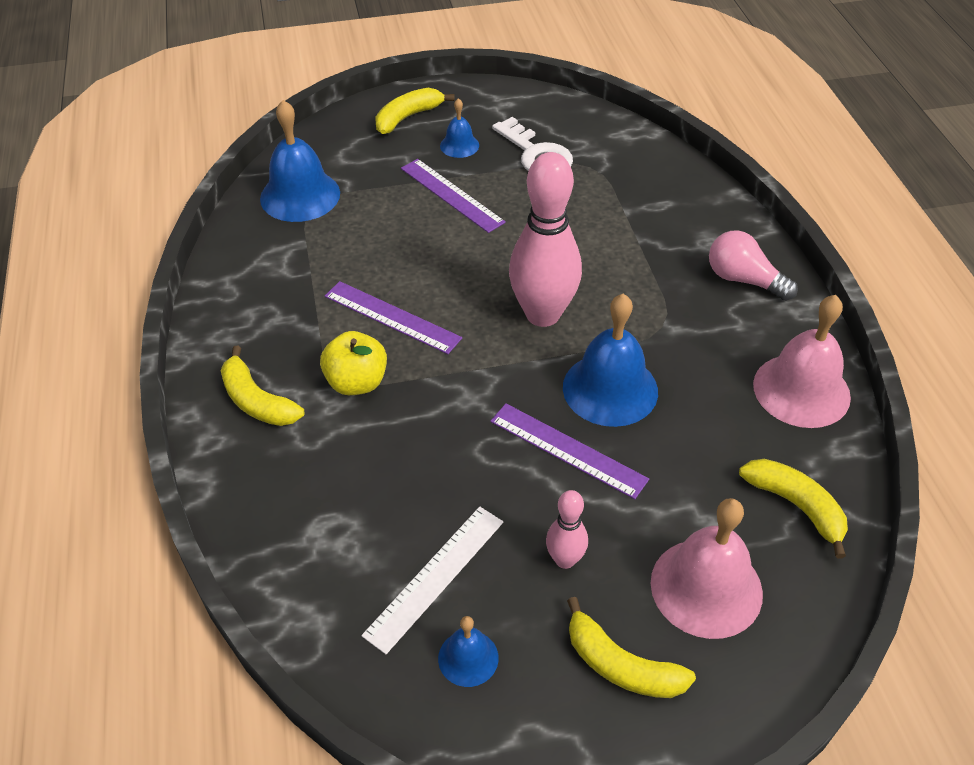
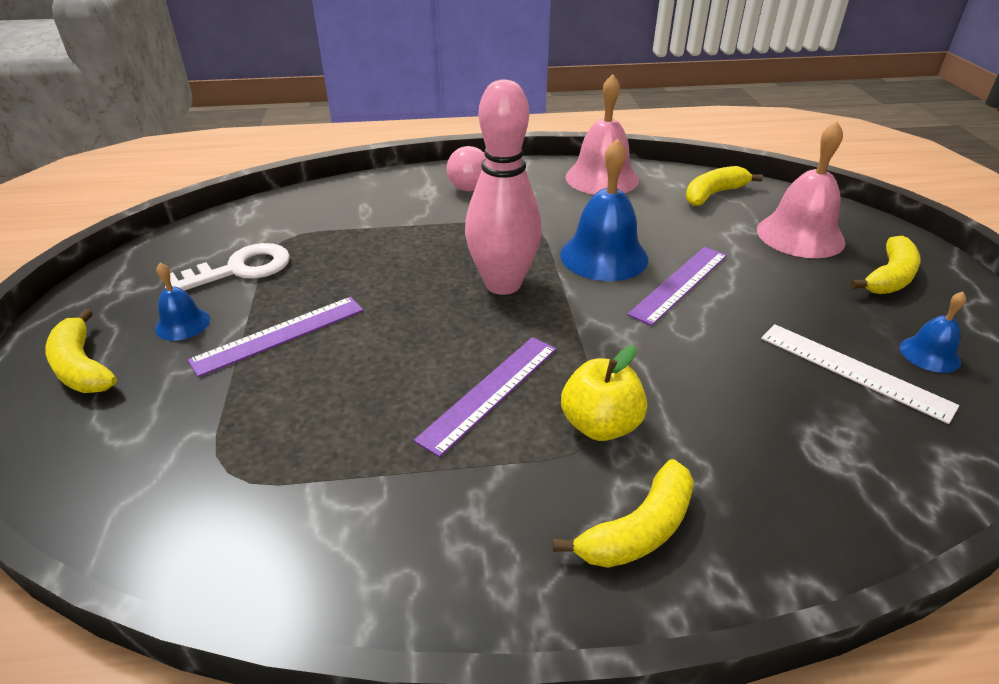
camera: 85 degrees left, 10 degrees down
blue bell [260,100,340,222] -> none
pink bowling pin [546,490,588,569] -> none

